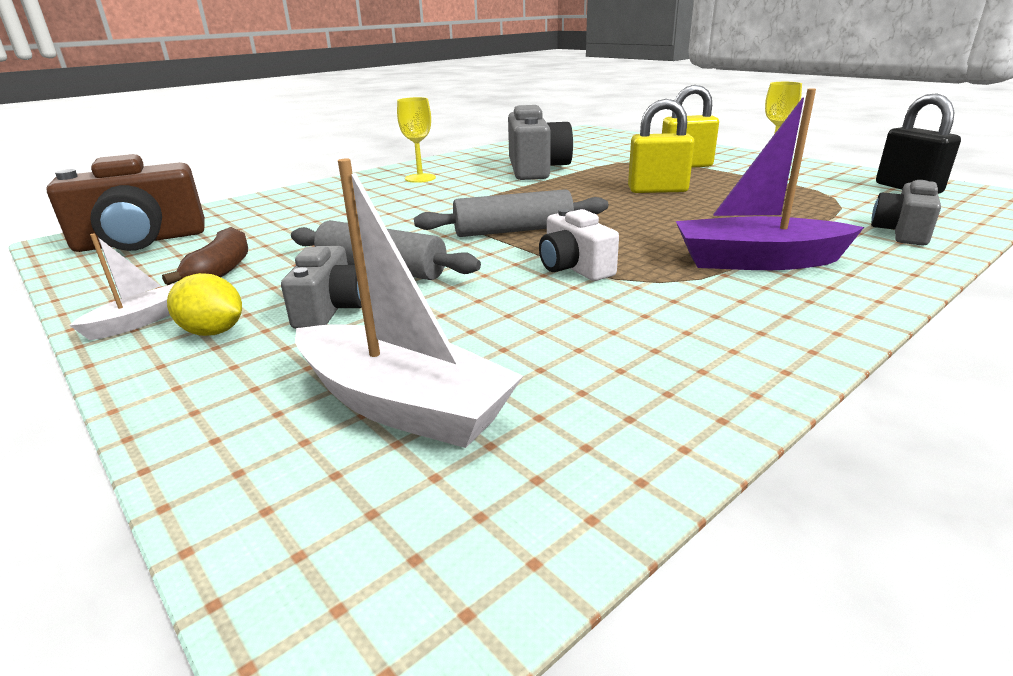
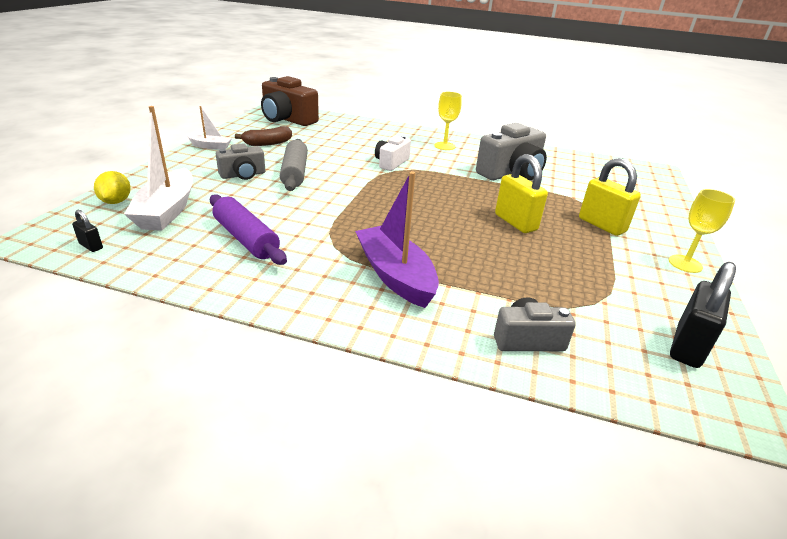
camera: 55 degrees right, 5 degrees up
yellow lemon [167,273,242,336] -> yellow lemon moved to [94,171,131,204]
grey rolling pin [414,189,608,237] -> none
white camera [539,209,619,281] -> white camera moved to [375,135,411,171]
none -> black padlock [72,210,103,252]
none -> purple rolling pin [210,194,287,265]

